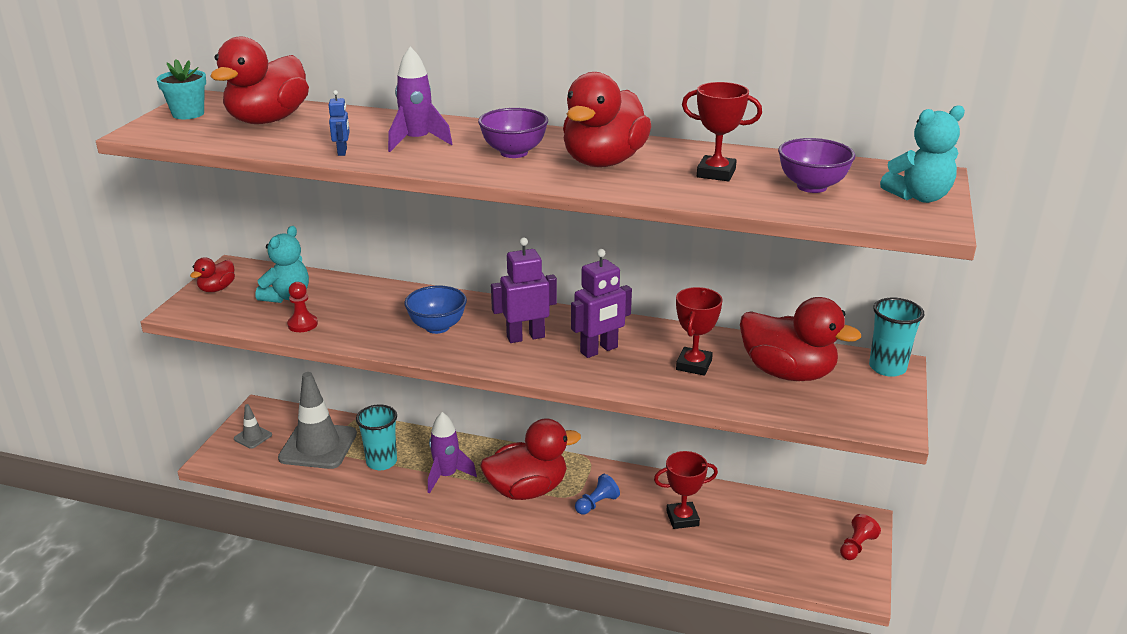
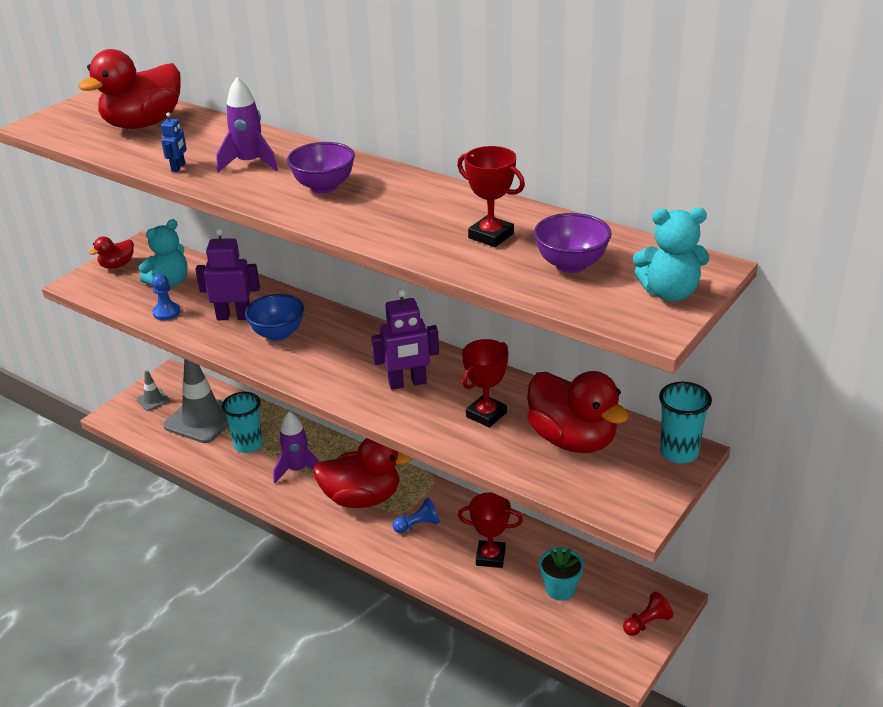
camera: 20 degrees right, 5 degrees up
turquoise flower pot [156,59,206,119] -> turquoise flower pot moved to [539,547,584,601]
red pawn [287,282,318,332] -> blue pawn [152,274,180,320]
purple robot [491,238,557,343] -> purple robot moved to [195,228,260,320]
red duck [563,72,651,167] -> none

